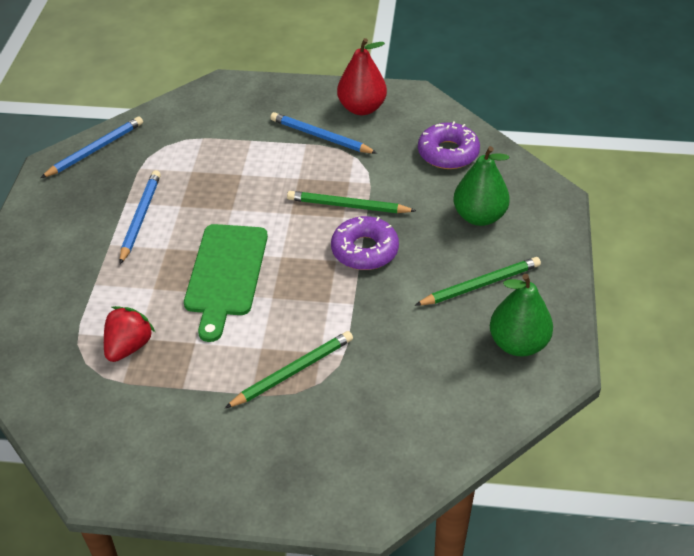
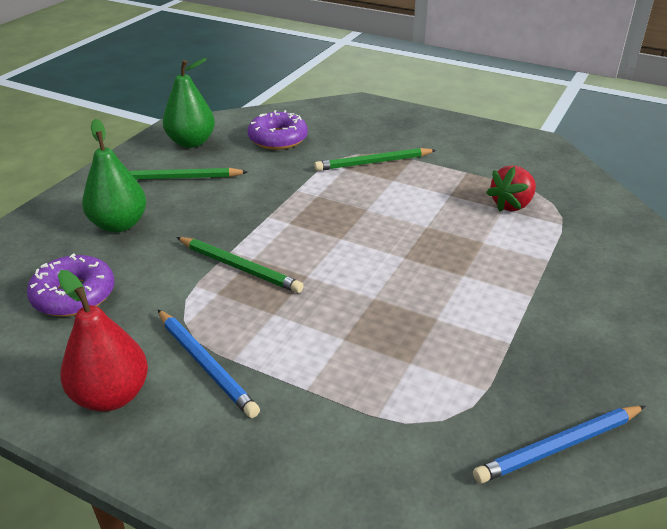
camera: 160 degrees left, 10 degrees down
blue pencil [120,170,161,264] -> none
green cutting board [184,224,268,342] -> none
purple donut [331,216,399,270] -> purple donut moved to [248,110,308,150]

